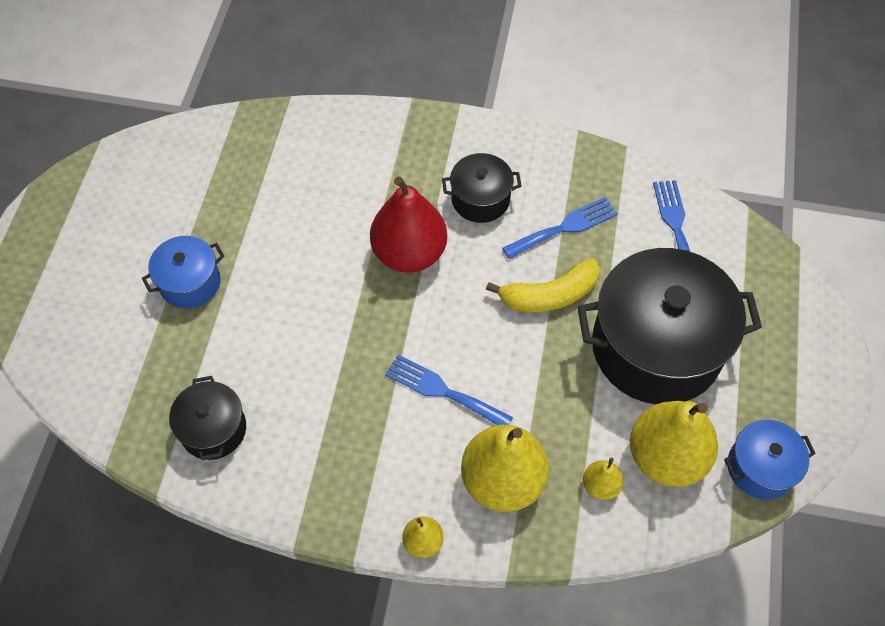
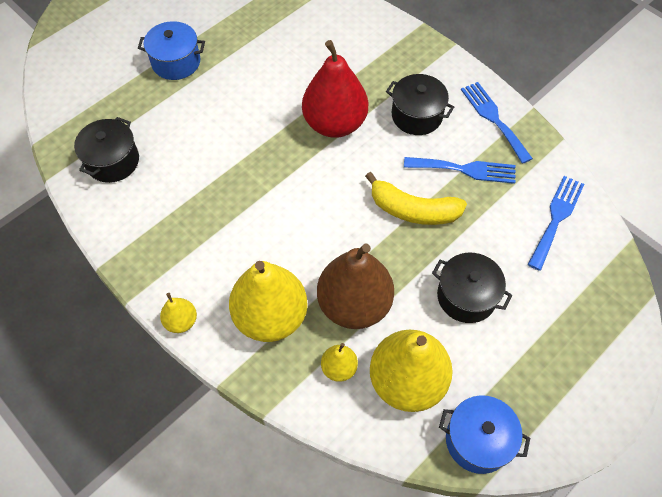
camera: 35 degrees right, 0 degrees up
blue fork [385,354,513,425] -> blue fork moved to [461,82,533,164]
black pot [577,248,762,404] -> black pot [432,253,512,323], size x0.49
none -> brown pear [317,244,394,329]

